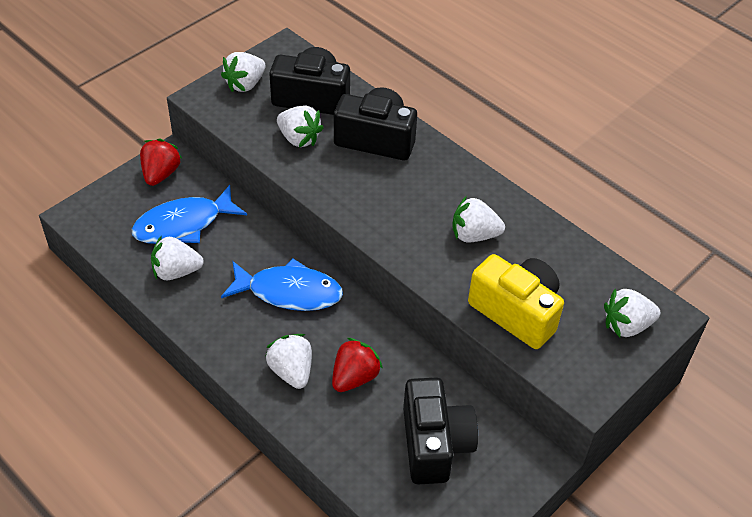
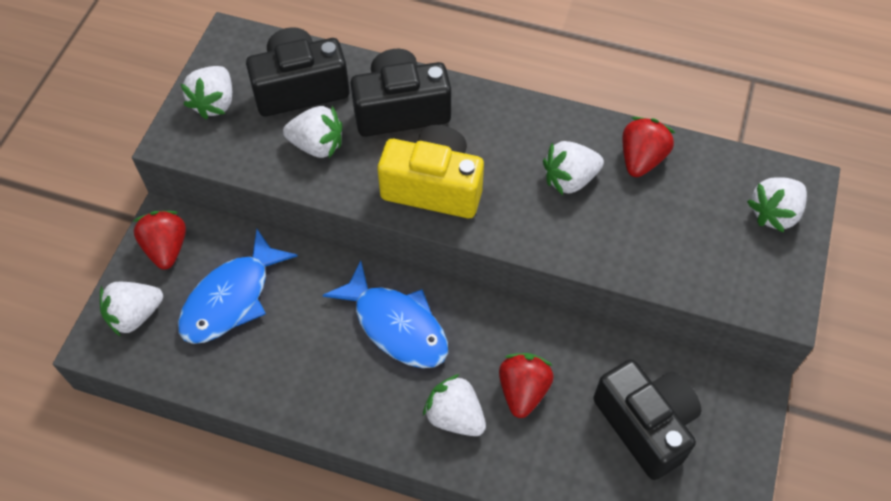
camera: 25 degrees left, 10 degrees up
white strawberry [151,235,204,280] -> white strawberry moved to [100,282,163,337]
blue fish [221,258,343,311] -> blue fish turned 60 degrees clockwise [323,261,448,368]
yellow camera [468,254,564,349] -> yellow camera moved to [378,125,484,218]
none -> red strawberry [622,117,675,177]

